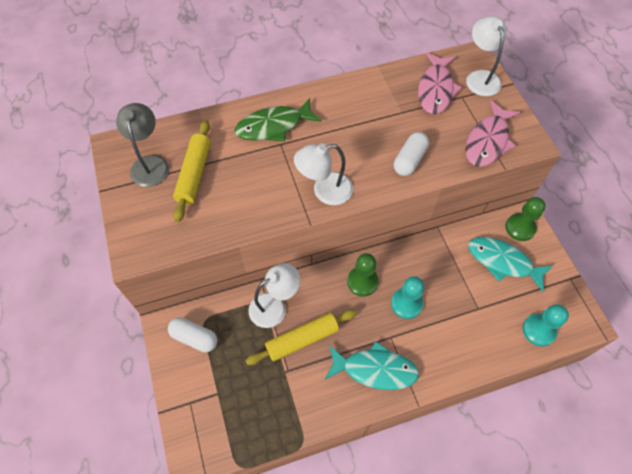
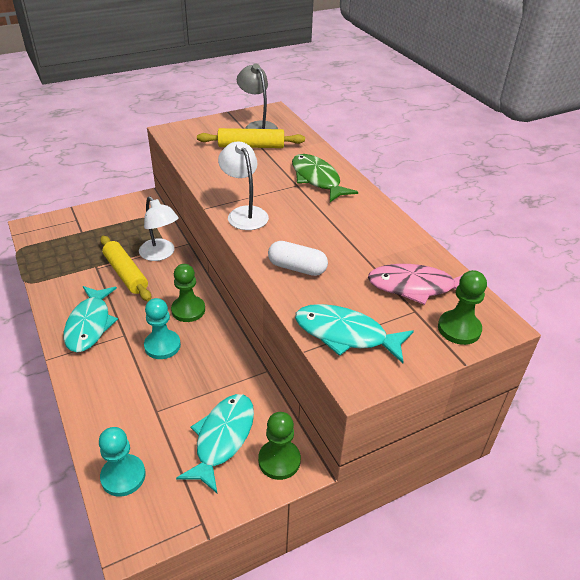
camera: 80 degrees right, 20 degrees down
grey lamp [116,103,169,187] -> grey lamp turned 105 degrees counterclockwise [237,64,278,129]
white capsule [168,317,218,352] -> none
pink fish [465,100,521,167] -> turquoise fish [295,304,414,363]
white lamp [466,16,506,96] -> green pawn [438,270,487,345]

